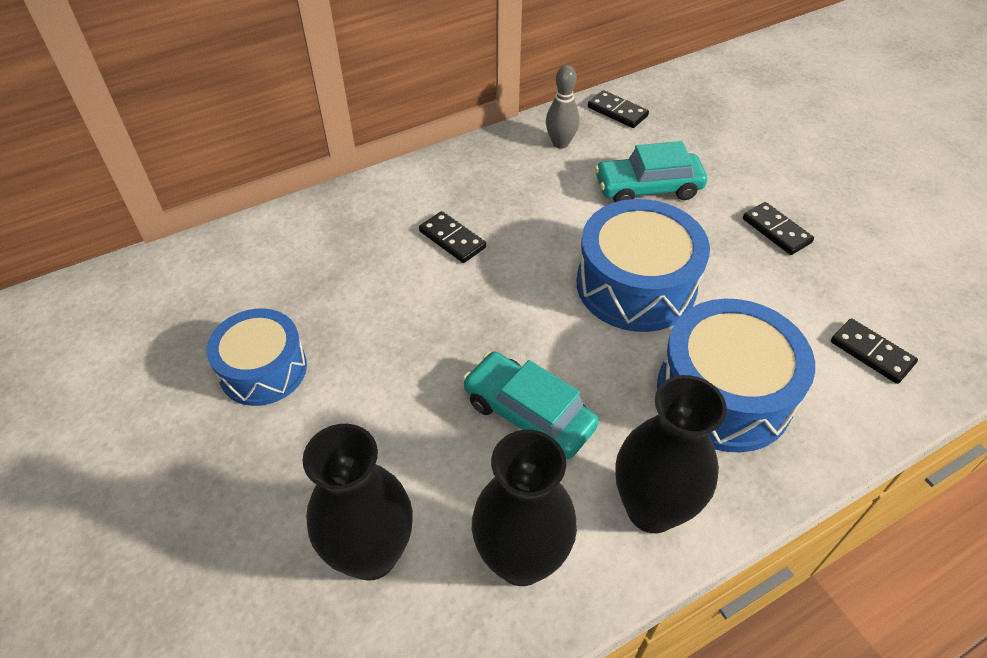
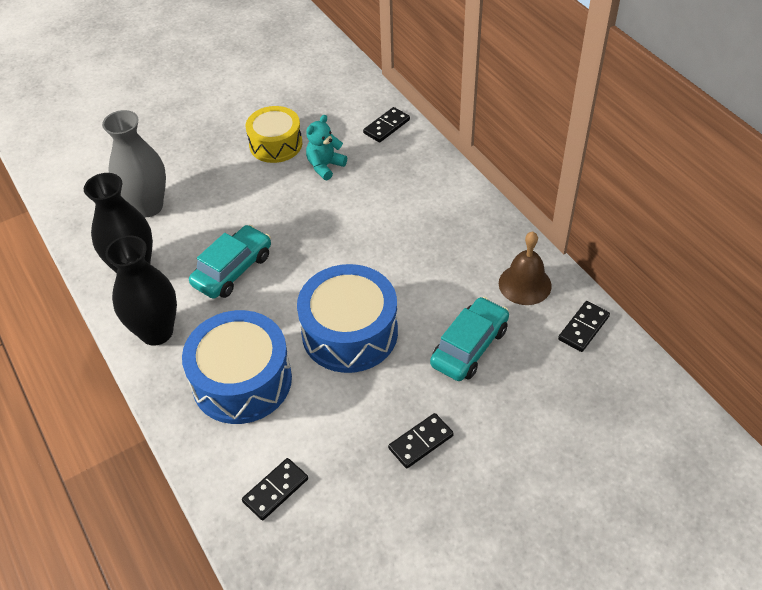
camera: 90 degrees right, 0 degrees up
blue drum [207,308,307,406] -> yellow drum [246,106,302,163]
black vase [302,424,413,581] -> grey vase [102,110,166,217]
black domino [419,211,486,263] -> black domino moved to [363,107,410,143]
grey bowling pin [546,65,580,149] -> brown bell [499,232,552,305]
turquoise car [595,141,707,202] -> turquoise car turned 45 degrees clockwise [430,297,509,381]
none -> turquoise teddy bear [306,115,347,180]

